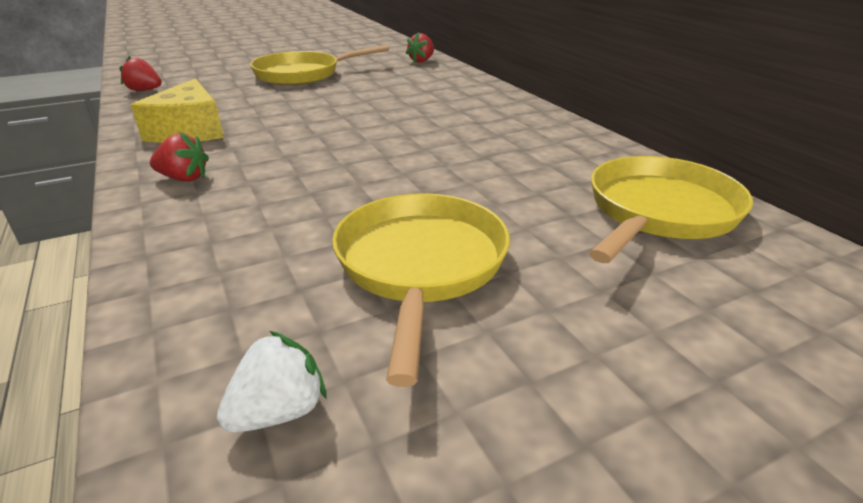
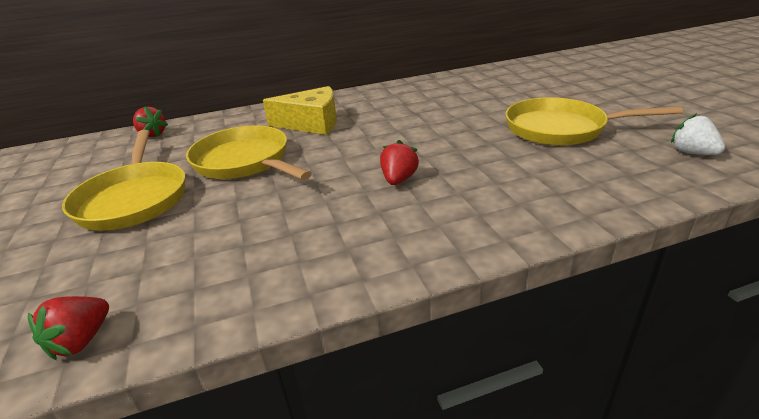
camera: 80 degrees left, 0 degrees up
yellow cheese [131,78,224,143] -> yellow cheese moved to [263,86,337,135]
red strawberry [150,132,209,181] -> red strawberry moved to [380,140,419,185]
yellow pan [589,156,753,263] -> yellow pan moved to [186,125,312,180]

